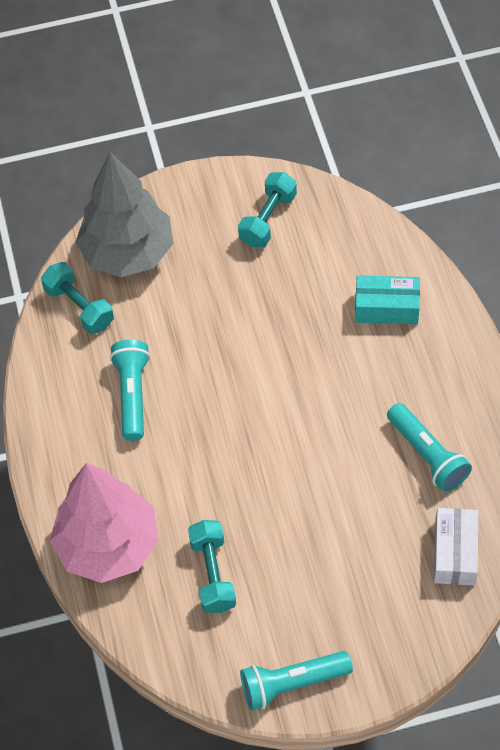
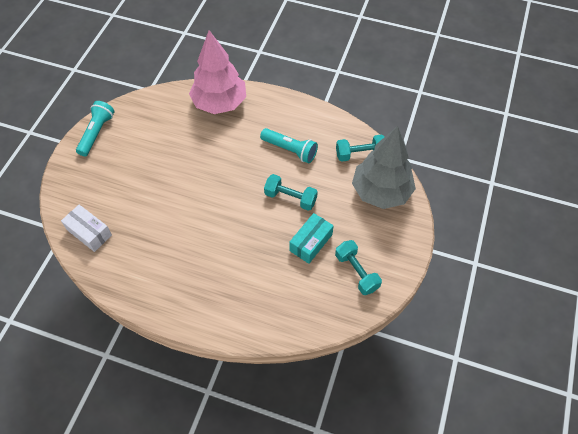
camera: 120 degrees right, 0 degrees up
turquoise dumbbell [188,520,236,613] -> turquoise dumbbell moved to [264,174,318,211]
turquoise box [355,275,420,324] -> turquoise box moved to [289,213,334,264]
turquoise flashlight [387,403,472,492] -> none

